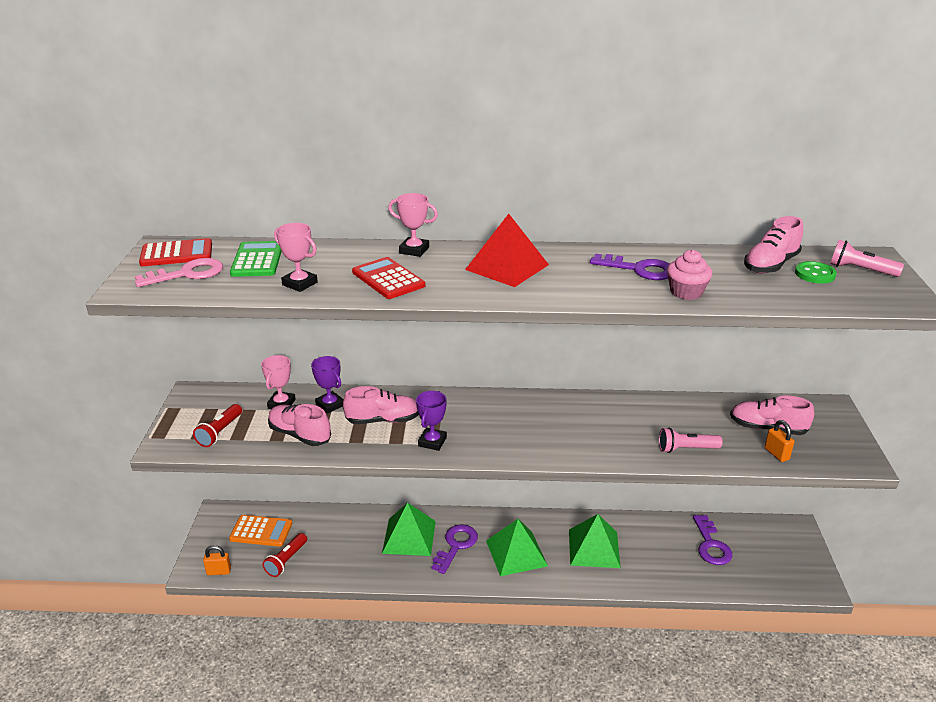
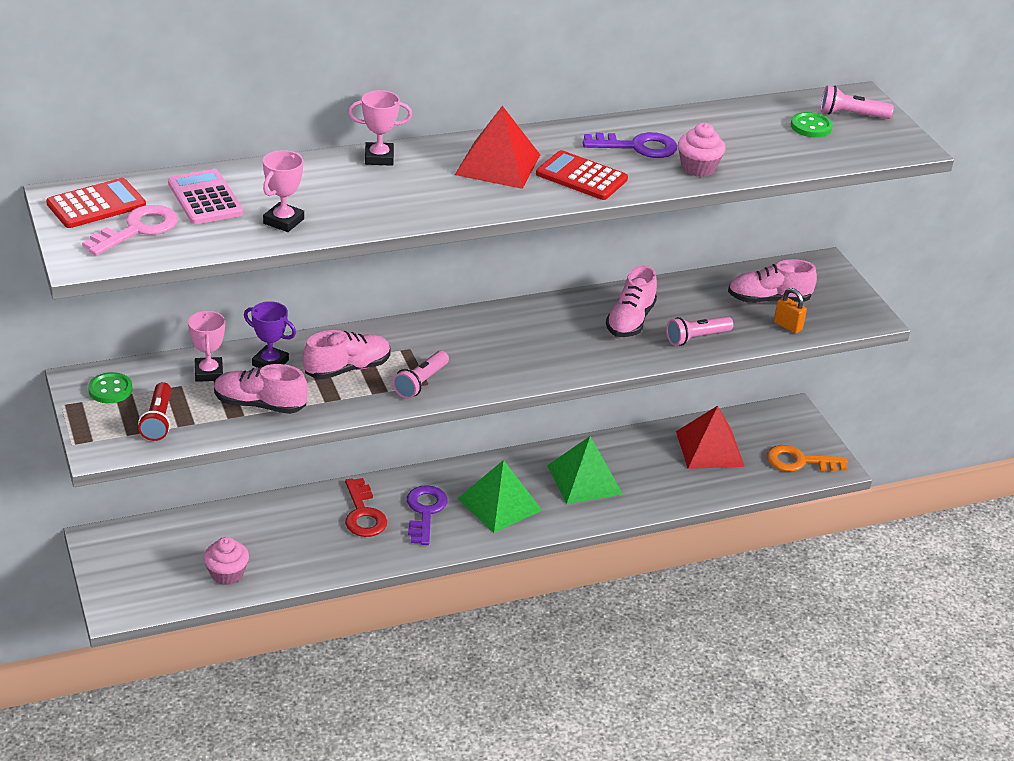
camera: 25 degrees left, 5 degrees up
orange padlock [203,545,231,575] -> none
orange calculator [229,515,292,547] -> none
green calculator [230,241,282,277] -> pink calculator [168,169,243,224]
red flashlight [263,533,307,577] -> pink cupcake [204,537,249,585]
pink trophy [274,223,318,292] -> pink trophy turned 75 degrees counterclockwise [263,150,304,232]
red calculator [352,257,425,299] -> red calculator moved to [536,150,628,200]
green pyramid [382,503,436,556] -> red key [345,478,387,537]
purple trophy [416,391,447,451] -> pink flashlight [393,351,449,399]
purple key [693,515,732,565] -> red pyramid [676,406,745,469]
pink shoe [744,216,803,274] -> pink shoe moved to [606,265,657,337]
none -> green button [88,372,133,403]
none -> orange key [767,445,848,472]

